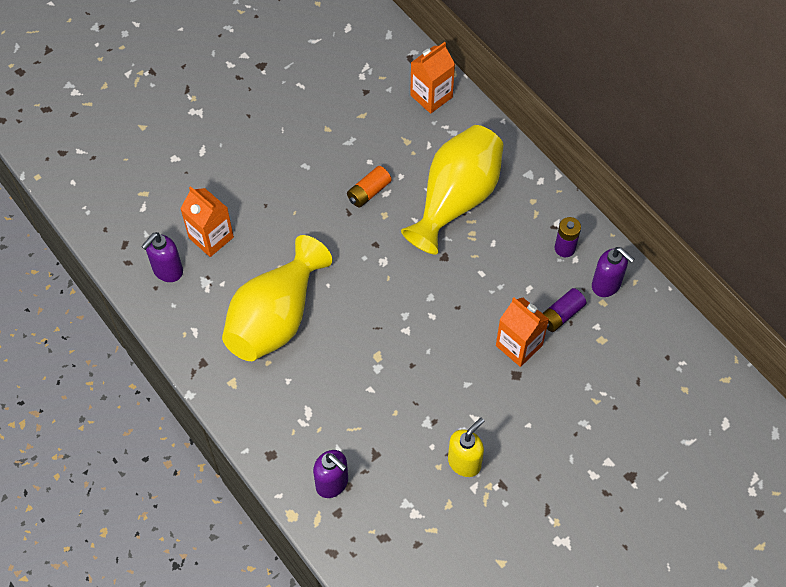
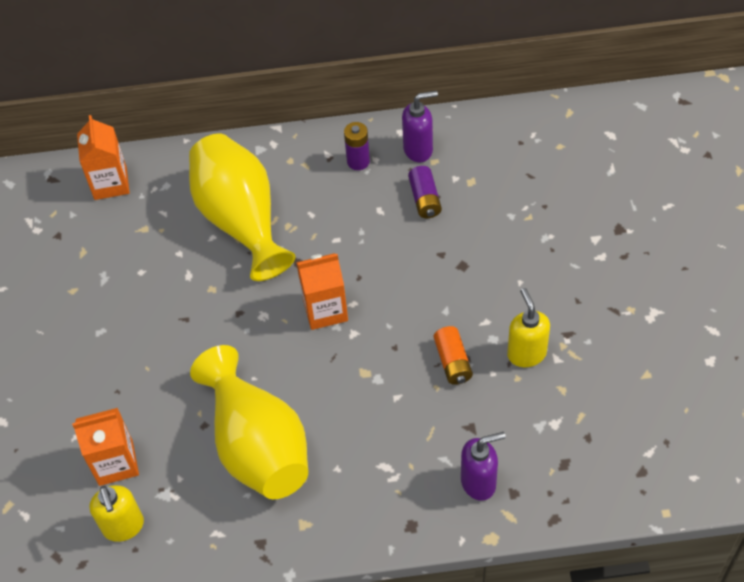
camera: 55 degrees left, 5 degrees down
purple soap dispenser [141,232,183,282] -> yellow soap dispenser [89,485,144,542]
orange battery [347,166,392,208] -> orange battery moved to [434,326,473,385]
orange carton [496,298,549,367] -> orange carton moved to [296,253,348,330]

